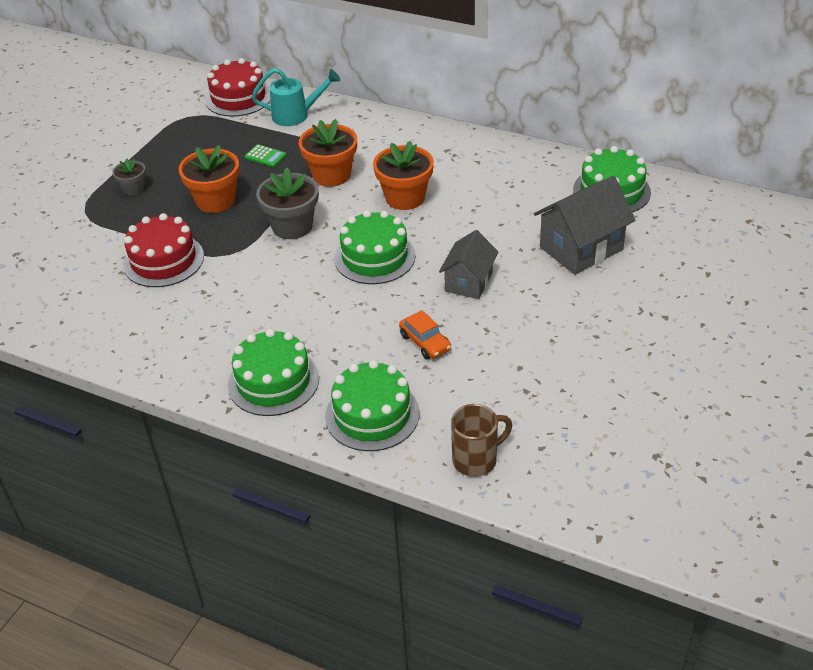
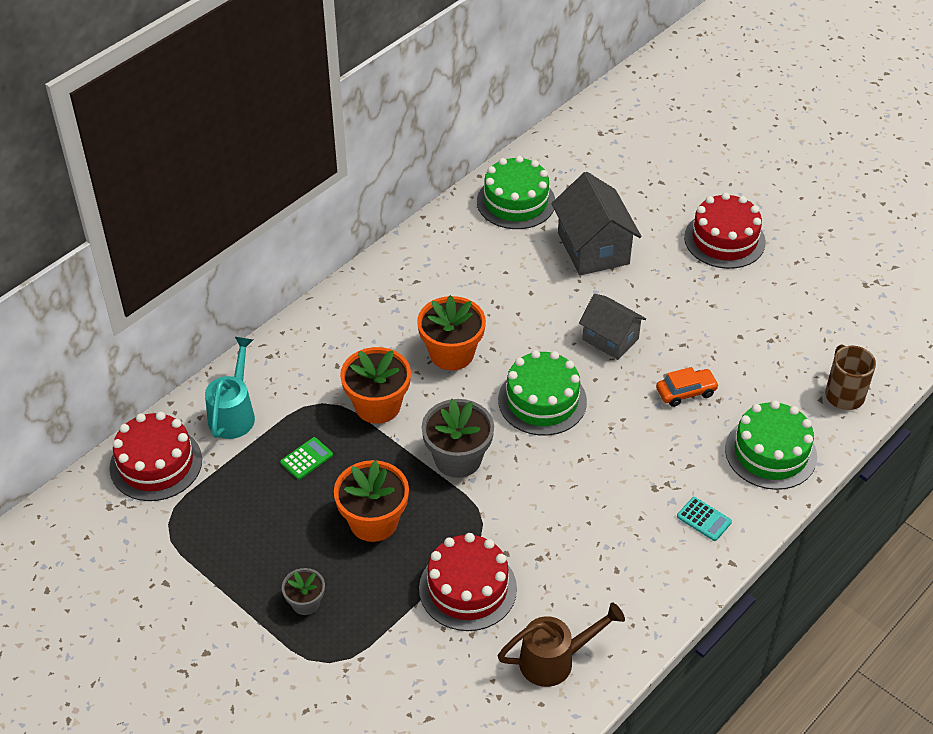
camera: 75 degrees left, 5 degrees up
green cake [228,329,319,416] -> turquoise calculator [677,497,732,541]
none -> brown watering can [498,602,625,687]
none -> red cake [684,192,766,269]

